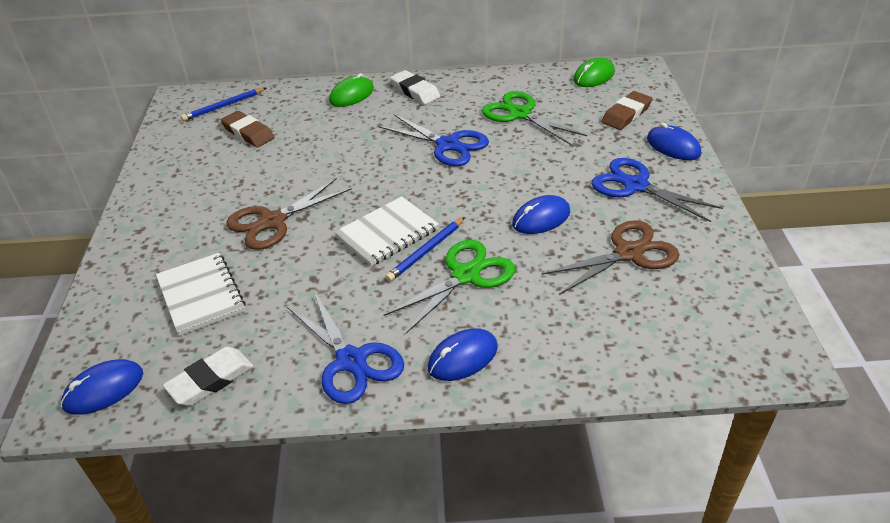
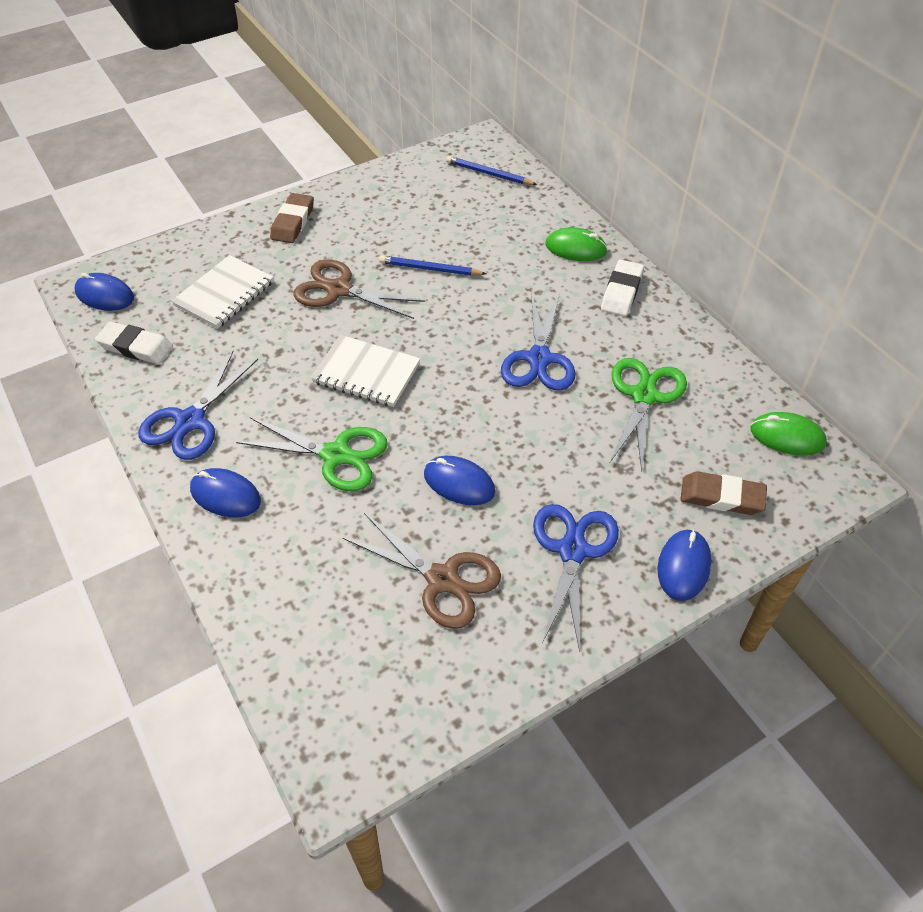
camera: 60 degrees right, 10 degrees up
brown eraser [221,111,275,148] -> brown eraser moved to [270,193,314,243]
blue pencil [385,217,465,282] -> blue pencil moved to [379,255,486,276]

